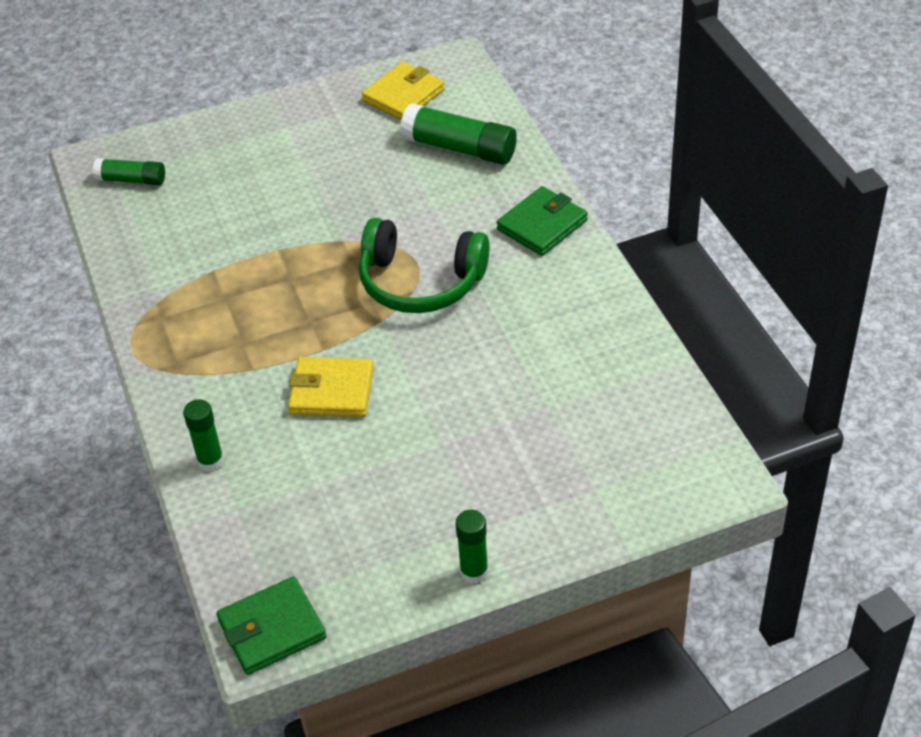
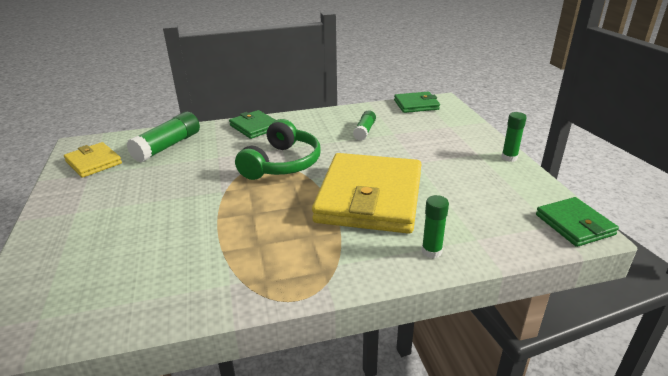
camera: 85 degrees left, 15 degrees down
green glue stick [93,158,165,185] -> green glue stick moved to [353,110,376,141]
yellow wallet [288,357,374,417] -> yellow wallet [312,153,421,234], size x2.04
none -> green wallet [394,92,440,113]

